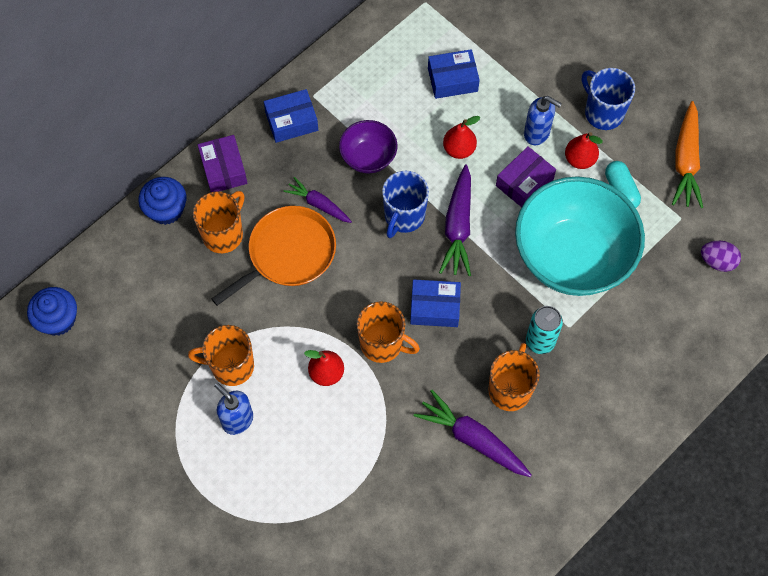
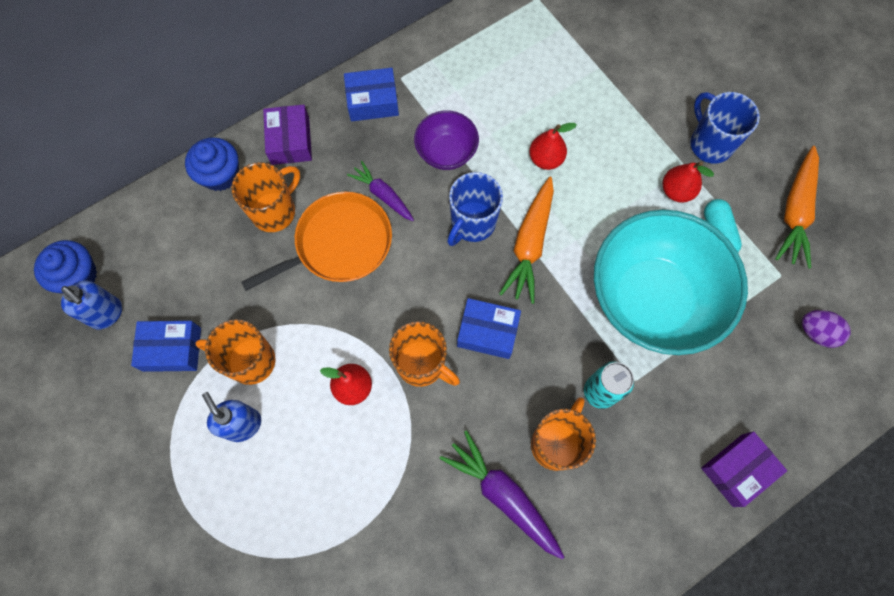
camera: 10 degrees right, 5 degrees up
blue box [428,49,480,99] -> blue box moved to [131,321,201,372]
purple carrot [439,164,471,276] -> orange carrot [499,177,554,304]
purple box [496,146,556,207] -> purple box moved to [701,431,787,507]
blue soap dispenser [524,96,562,145] -> blue soap dispenser moved to [61,281,122,329]

